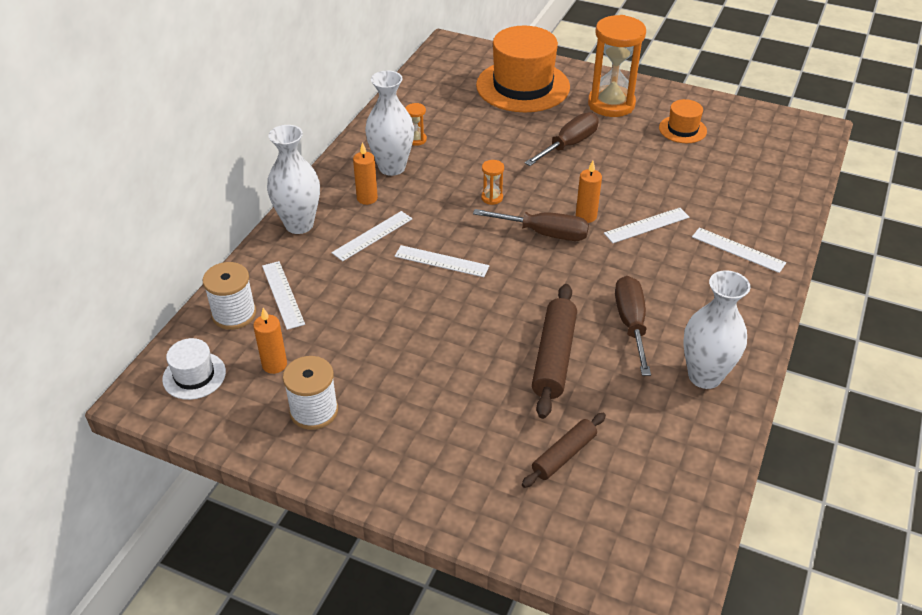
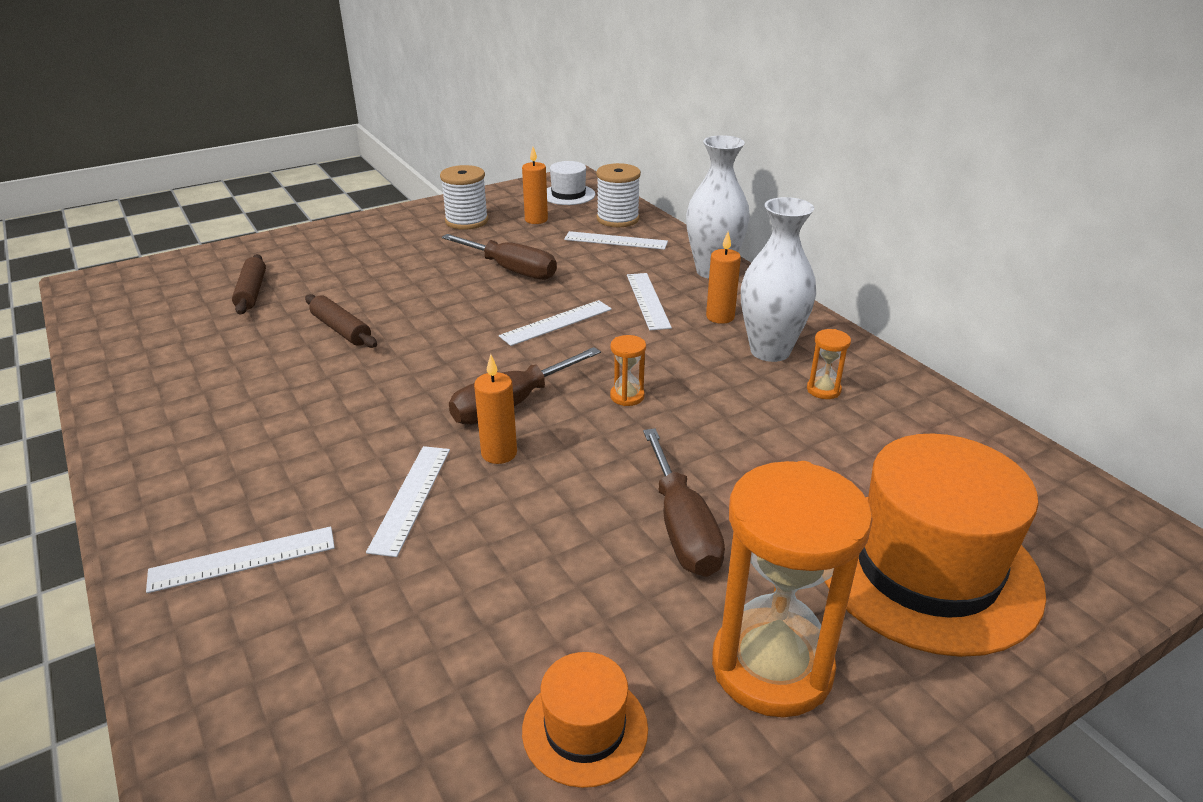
camera: 125 degrees right, 10 degrees down
brown rolling pin [532,284,577,419] -> brown rolling pin [305,294,377,348], size x0.63
brown screwdriver [615,276,651,376] -> brown screwdriver moved to [442,234,557,280]
white vase [683,270,750,389] -> none

